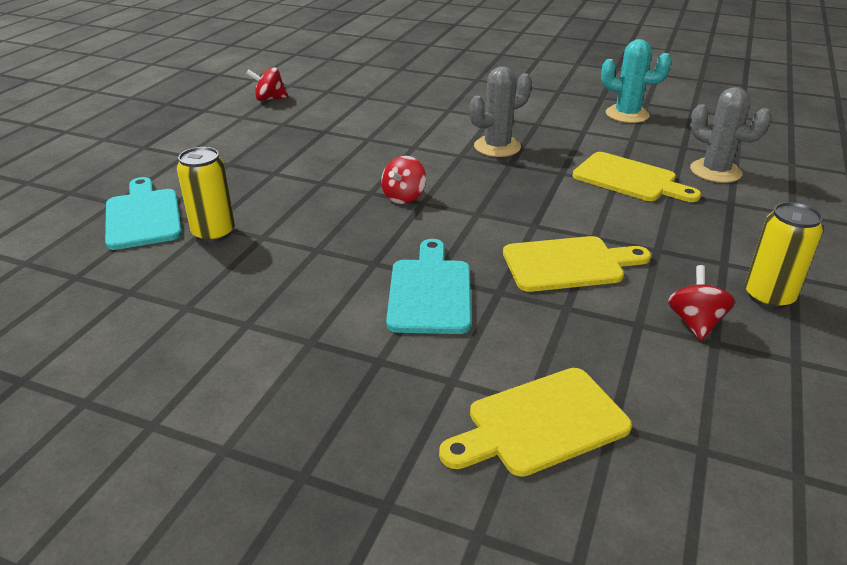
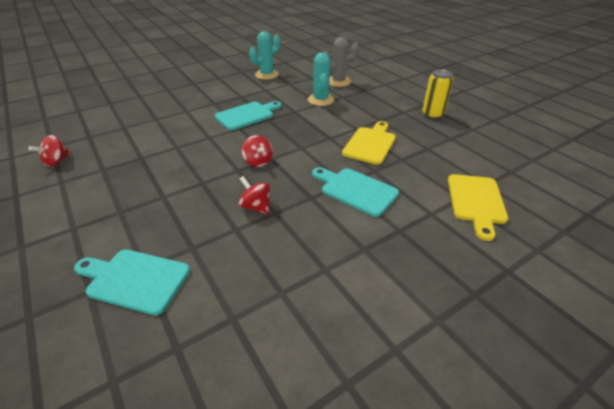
camera: 55 degrees left, 5 degrees up
yellow can [177,147,235,243] -> none
grey cactus [470,66,532,157] -> turquoise cutting board [215,101,282,130]
yellow cutting board [573,152,701,202] -> turquoise cactus [308,52,334,106]
red spinning top [668,265,735,341] -> red spinning top moved to [239,176,270,214]

